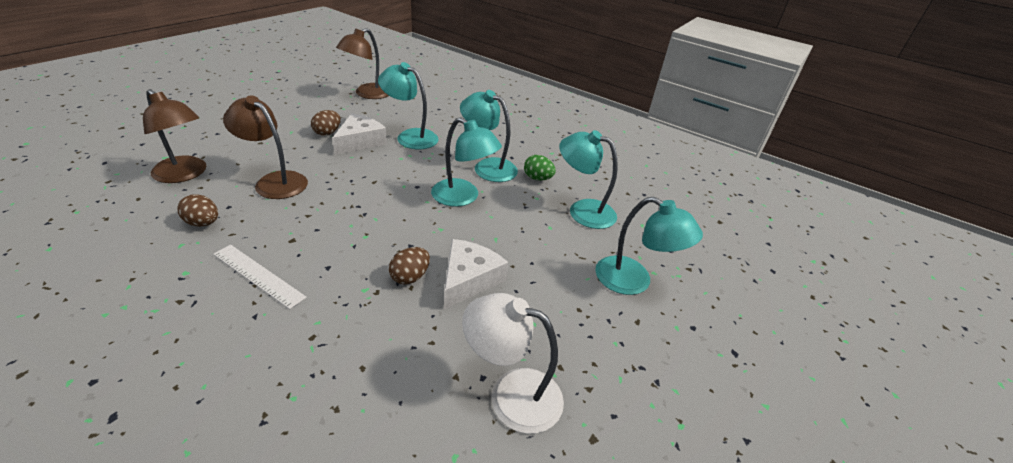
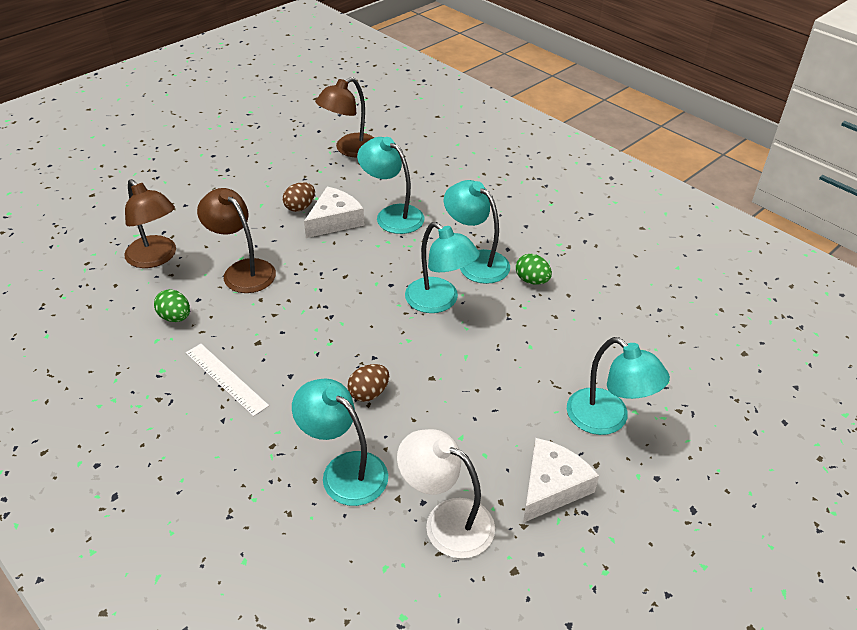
camera: 15 degrees right, 5 degrees up
brown egg [177,194,218,227] -> green egg [154,289,190,322]
white cheese [444,239,508,309] -> white cheese moved to [523,438,599,523]
turquoise lamp [559,130,618,229] -> turquoise lamp moved to [292,379,388,506]

